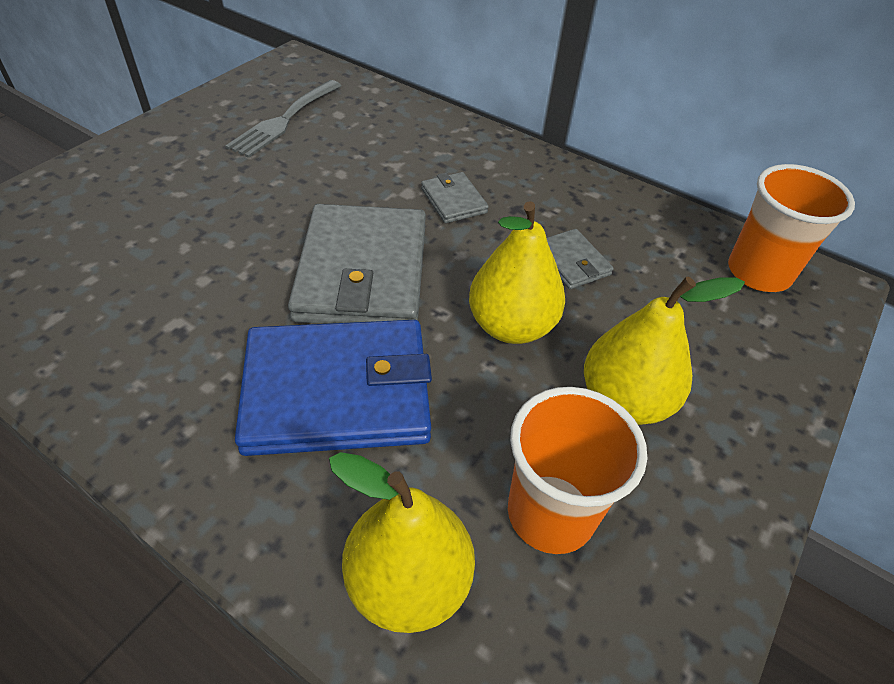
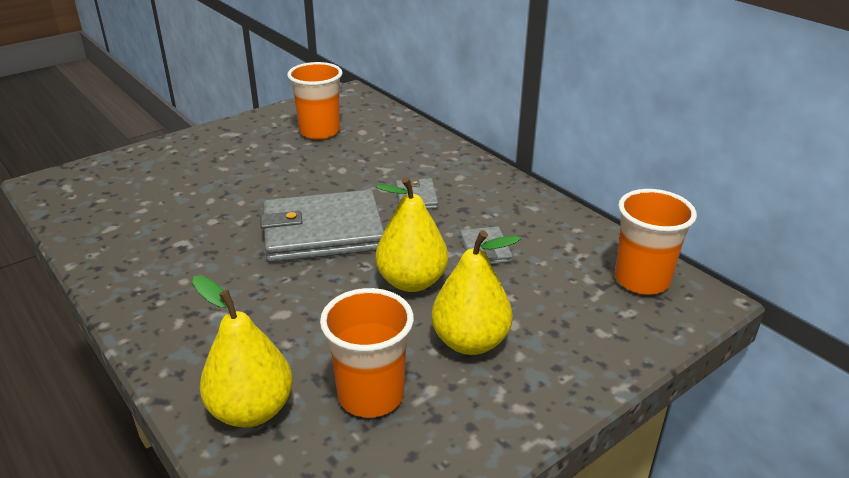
camera: 20 degrees right, 15 degrees down
grey fork [225,80,341,158] -> orange cup [287,62,342,140]
blue wallet [235,320,432,456] -> none
grey wallet [288,204,426,324] -> grey wallet turned 60 degrees clockwise [260,190,384,263]

